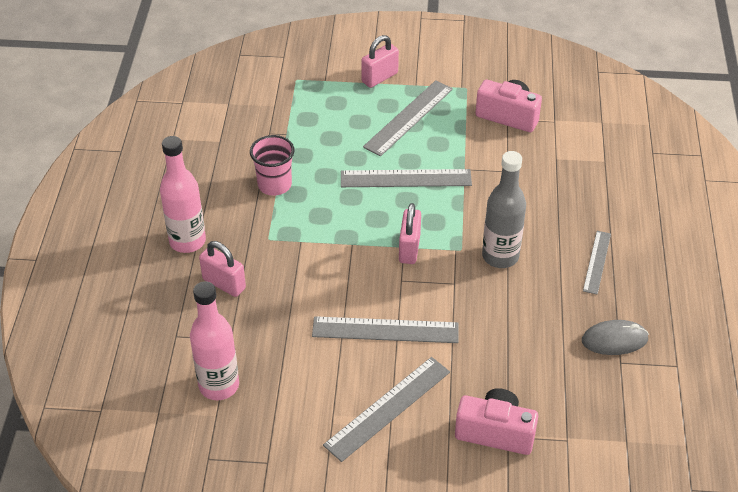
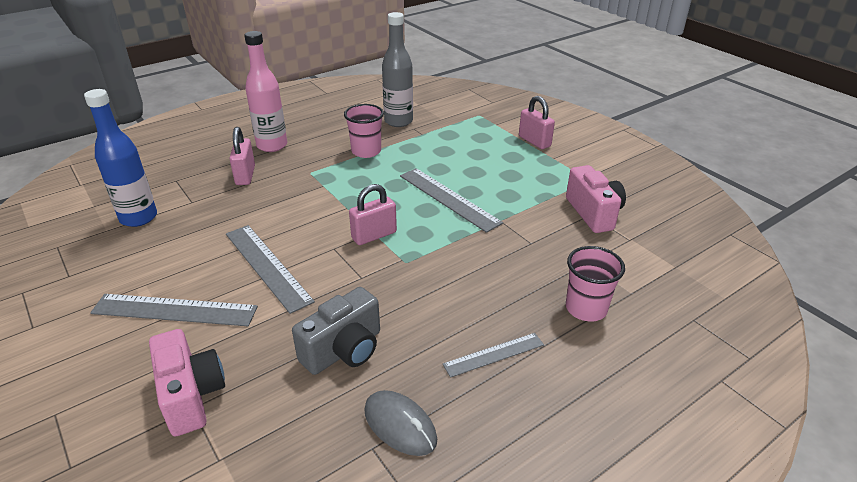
camera: 50 degrees right, 10 degrees down
pink bottle [190,281,239,400] -> blue bottle [84,89,157,227]
pink padlock [361,35,399,88] -> pink padlock turned 45 degrees clockwise [519,96,555,149]
grey ruler [363,80,453,157] -> none
grey bottle [482,151,526,268] -> grey bottle moved to [382,12,413,127]
none -> grey camera [292,287,380,375]
none -> pink cup [566,246,625,321]

